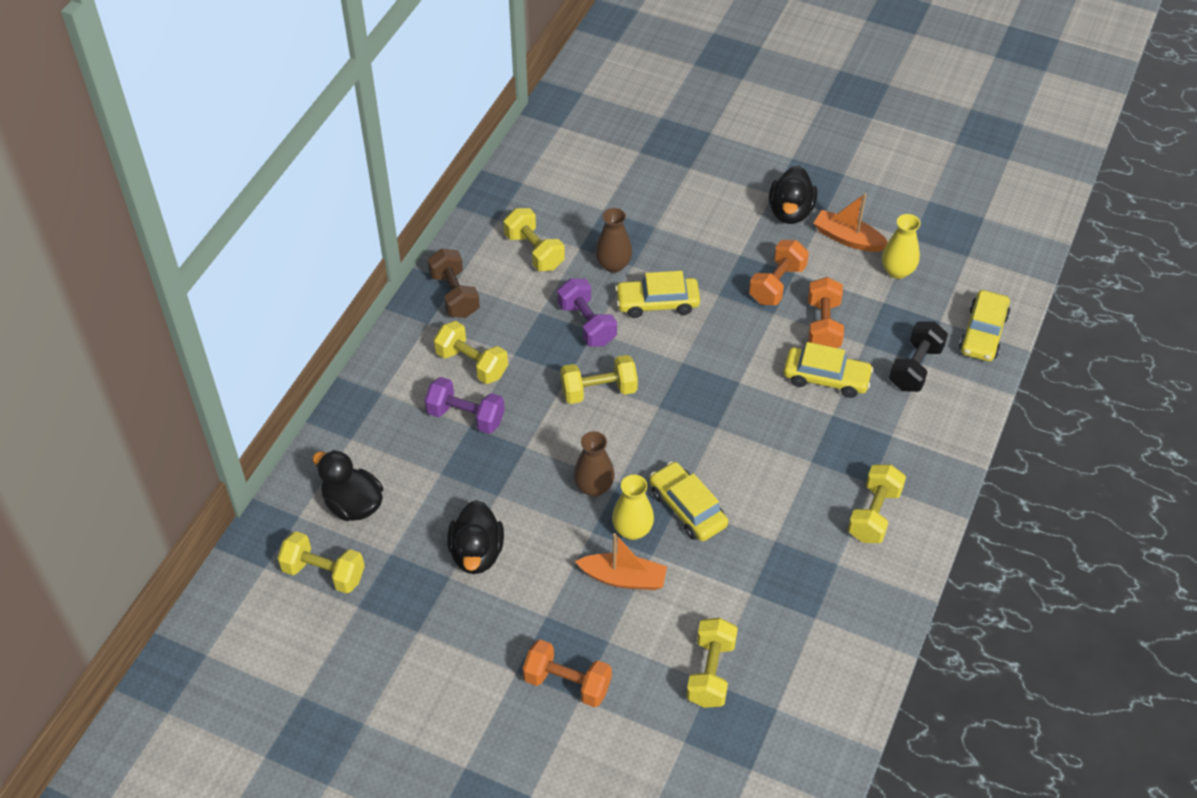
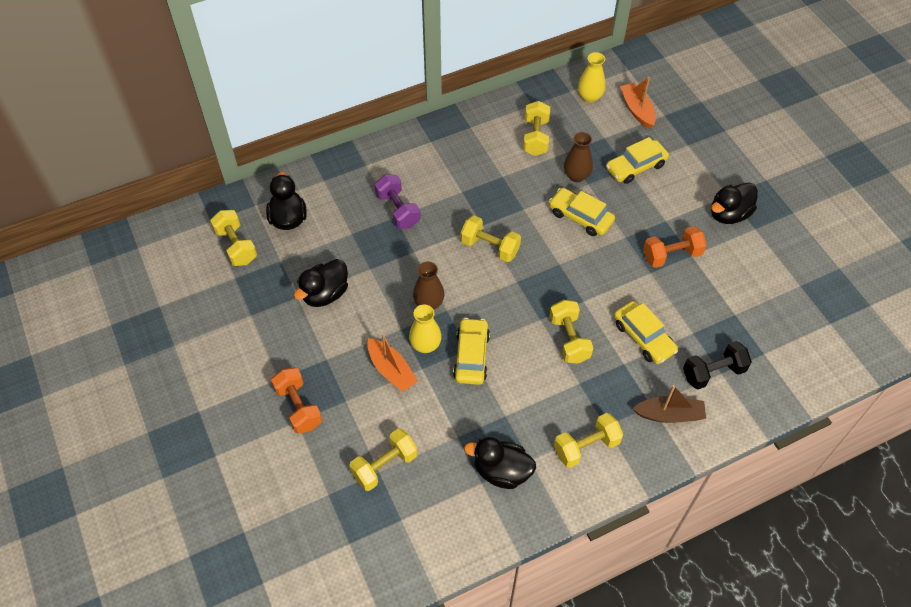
camera: 40 degrees right, 5 degrees up
brown dumbbell [428,248,480,318] -> none
yellow dumbbell [434,321,508,384] -> yellow dumbbell moved to [549,300,593,363]
purple dumbbell [557,278,617,347] -> none
orange dumbbell [808,277,844,348] -> none
orange boat [813,193,888,252] -> orange boat moved to [620,77,656,129]
yellow vase [882,214,921,279] -> yellow vase moved to [578,52,605,103]
yellow car [959,290,1010,361] -> yellow car moved to [606,137,669,184]
none -> black duck [464,437,536,489]
none -> brown boat [632,385,706,423]

